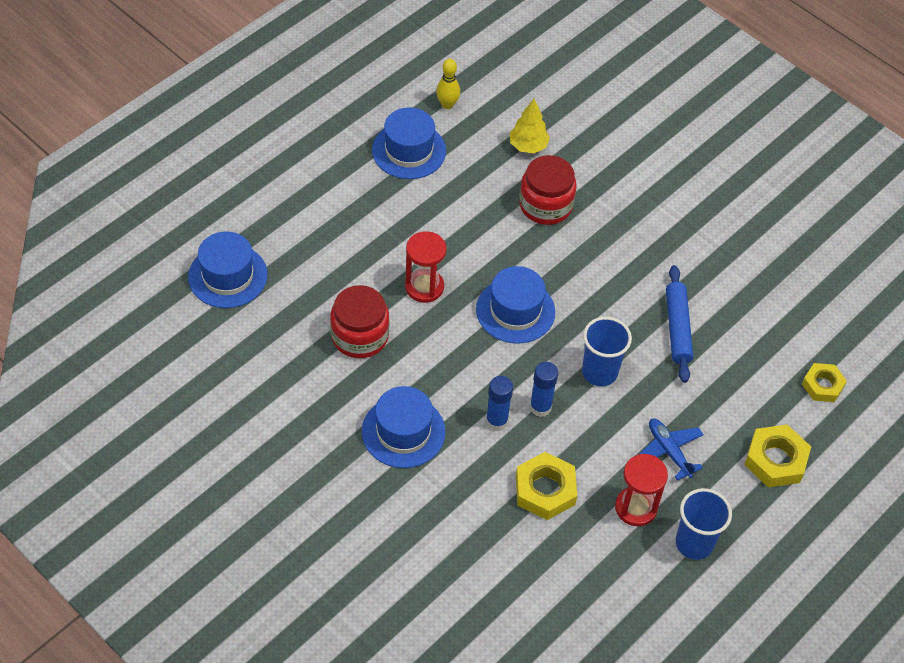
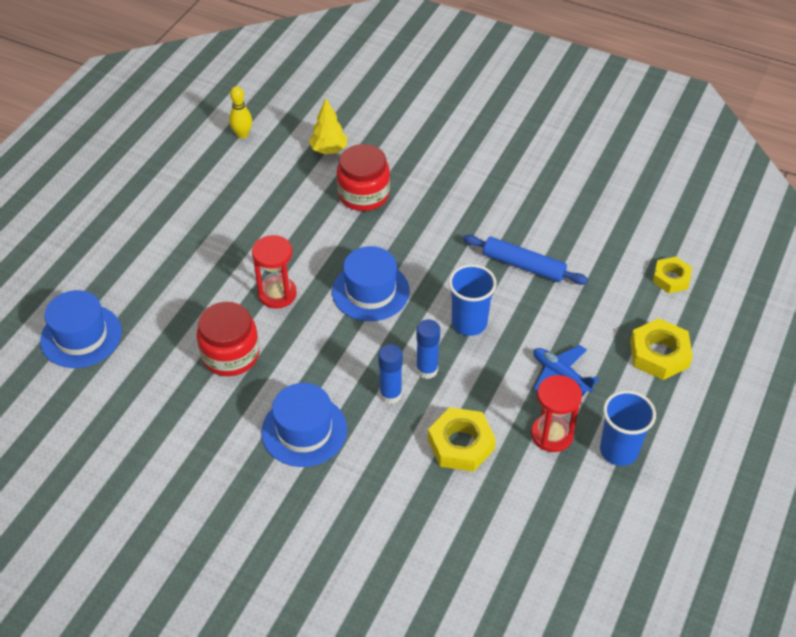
camera: 15 degrees left, 5 degrees down
blue hat [372,107,446,179] -> none
blue rolling pin [666,265,693,383] -> blue rolling pin turned 45 degrees counterclockwise [463,234,588,285]

